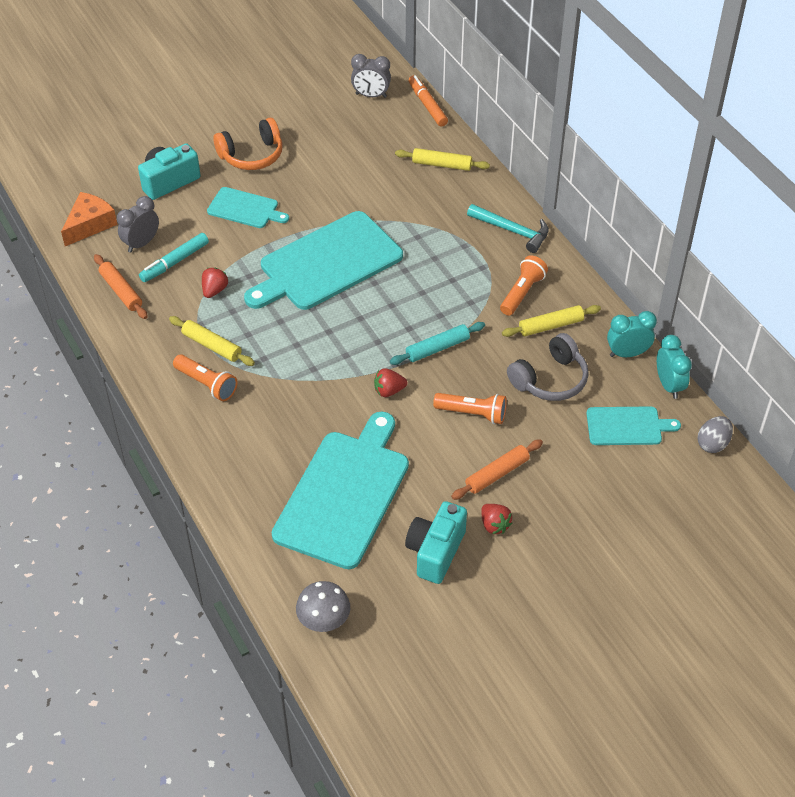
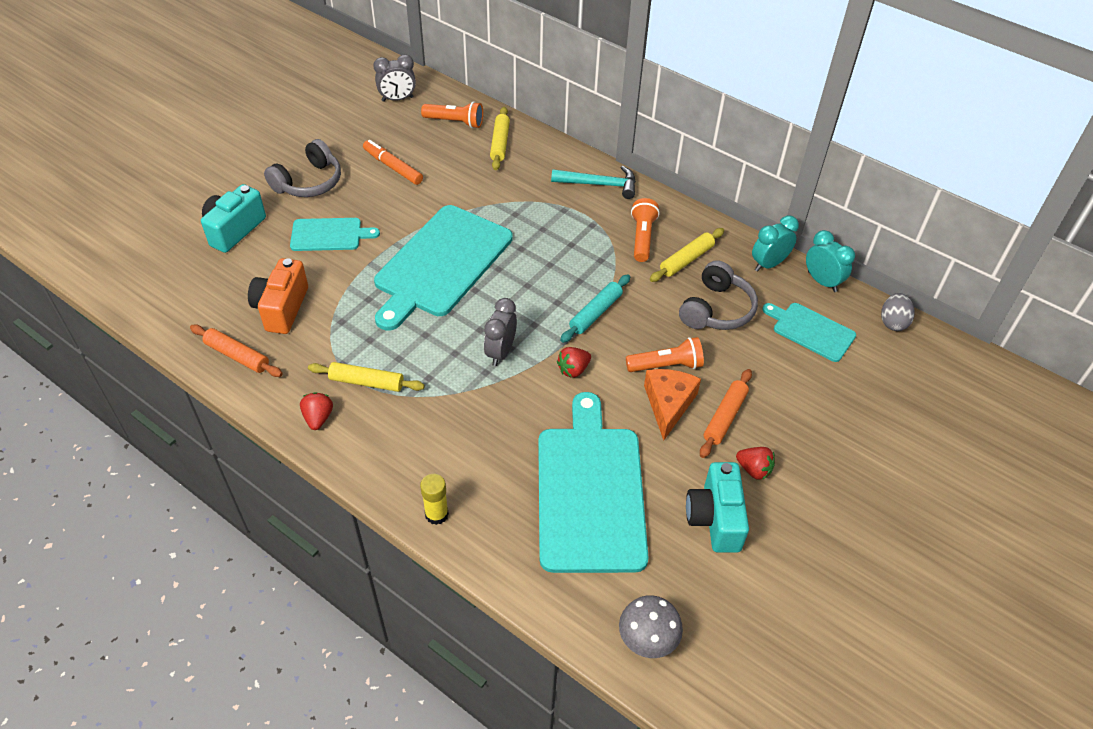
camera: 25 degrees left, 0 degrees up
orange cheese [61,192,117,246] -> orange cheese moved to [644,369,701,441]
grey clock [117,196,159,253] -> grey clock moved to [484,298,517,366]
turquoise marker [139,233,209,282] -> orange camera [248,258,308,334]
orange flashlight [173,354,238,401] -> orange flashlight moved to [421,102,483,128]
red strawberry [202,268,228,298] -> red strawberry moved to [300,392,333,430]
orange headphones [213,118,282,170] -> grey headphones [264,139,341,197]
yellow rolling pin [395,148,490,171] -> yellow rolling pin turned 75 degrees counterclockwise [490,107,510,170]
orange marker [409,75,448,126] -> orange marker moved to [363,140,423,185]
turquoise cutting board [586,406,681,445] -> turquoise cutting board turned 120 degrees counterclockwise [762,303,856,362]
none -> yellow glue stick [420,474,449,525]

